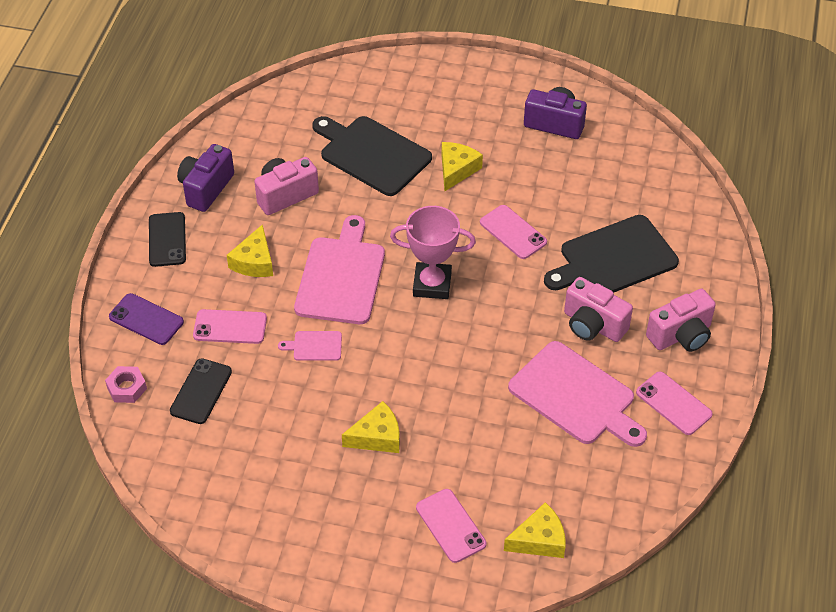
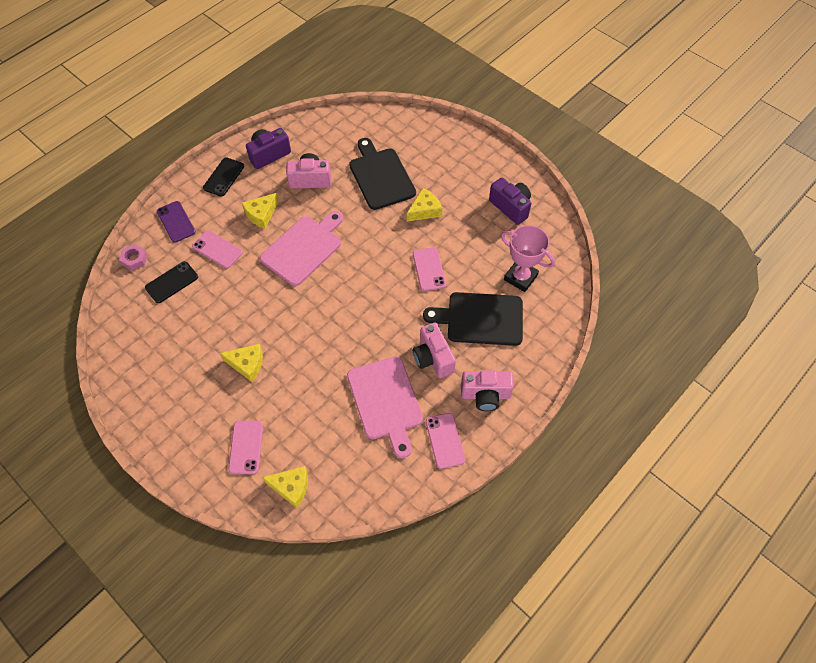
camera: 30 degrees right, 10 degrees up
pink cutting board [278,331,342,361] -> none
pink trophy [390,206,476,299] -> pink trophy moved to [501,225,555,292]

